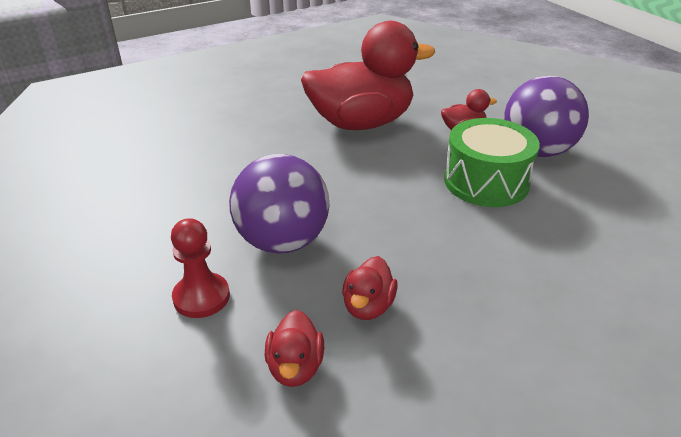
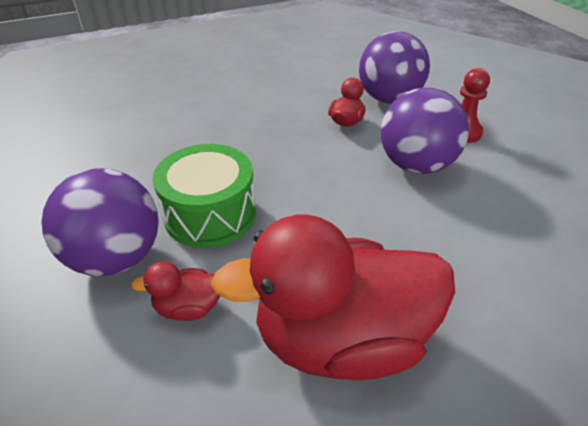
camera: 175 degrees left, 5 degrees up
red duck [265,310,324,387] -> purple ball [359,31,430,104]

